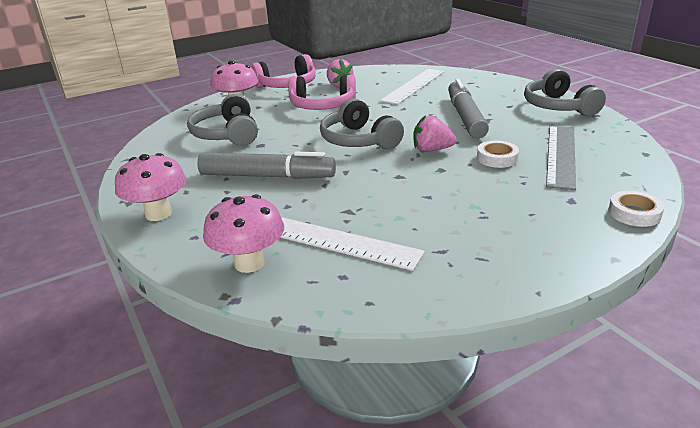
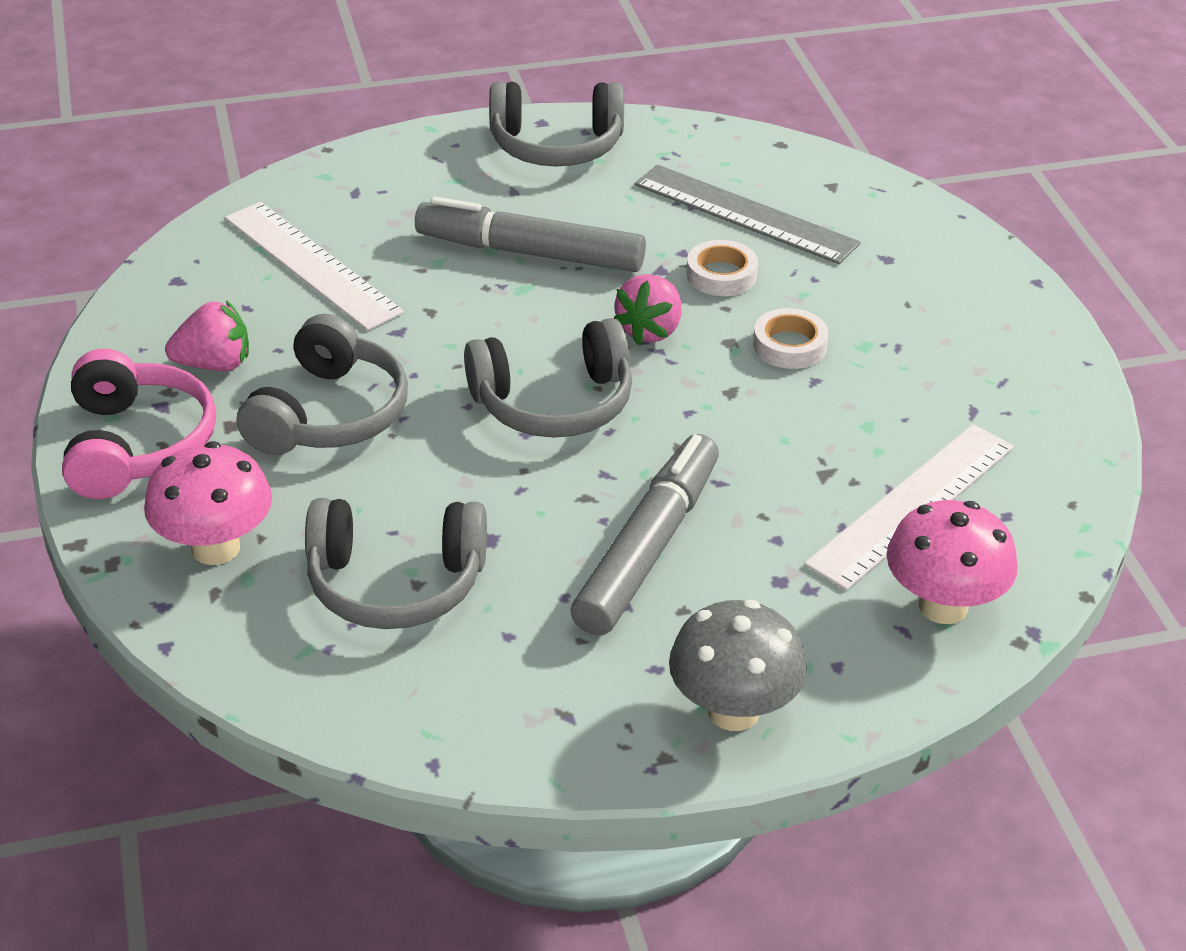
camera: 75 degrees left, 10 degrees up
pink mushroom [115,153,187,221] -> grey mushroom [669,600,807,731]
pink headphones [288,75,356,110] -> grey headphones [237,314,408,455]
white tape [608,191,664,227] -> white tape moved to [753,308,829,369]

